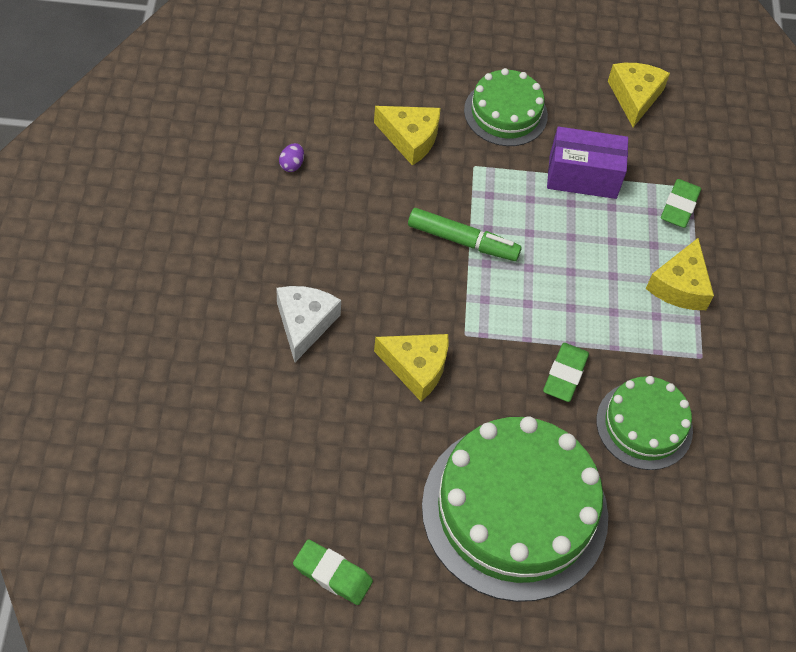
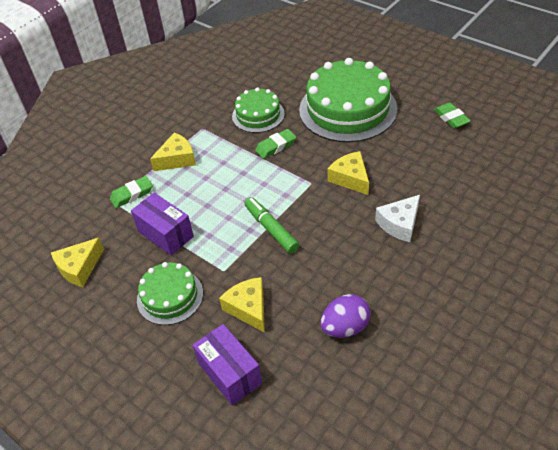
camera: 135 degrees left, 10 degrees down
purple egg [279,143,304,172] -> purple egg [320,294,371,338], size x2.09
none -> purple box [193,324,262,406]

